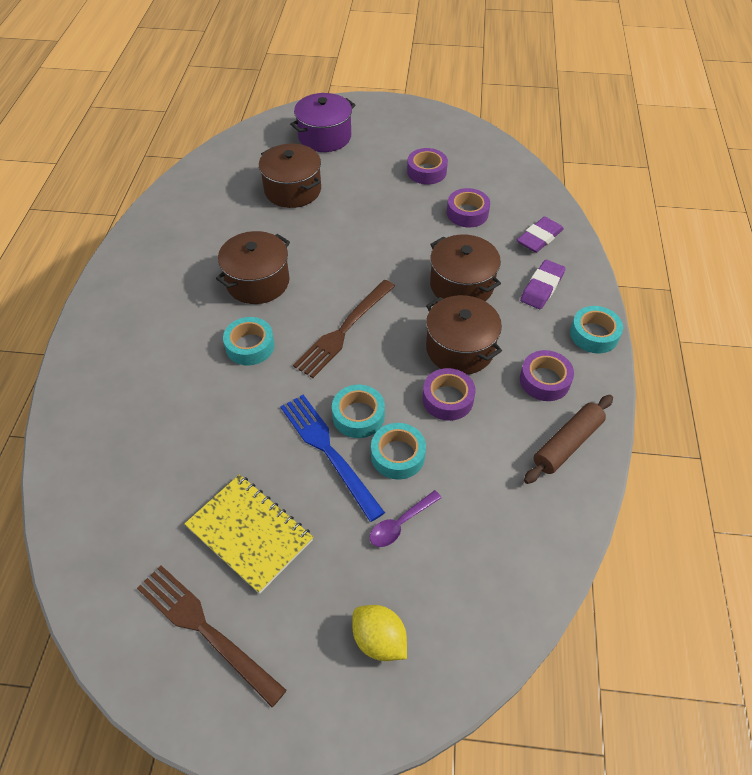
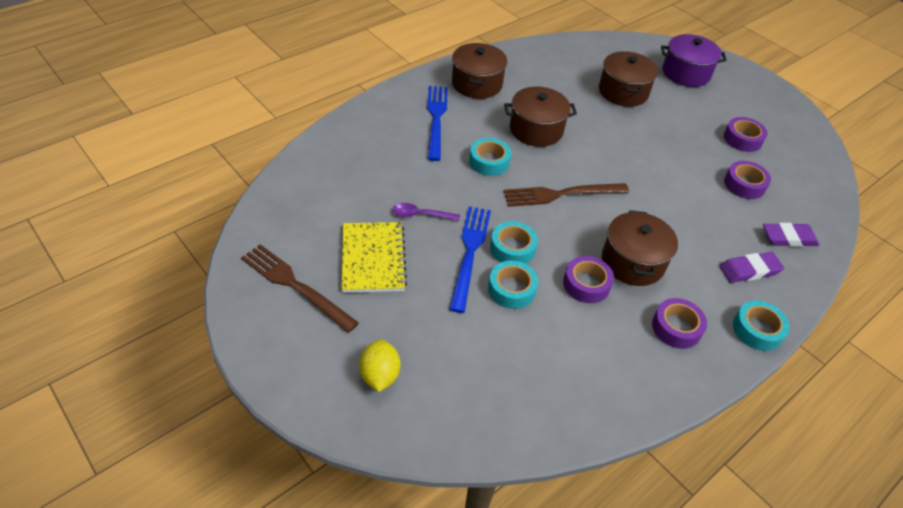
camera: 40 degrees right, 5 degrees down
brown fork [137,565,287,707] -> brown fork turned 45 degrees counterclockwise [241,244,359,333]
purple spoon [370,490,442,547] -> purple spoon moved to [392,203,460,221]
brown pot [430,235,501,301] -> brown pot moved to [452,43,507,99]
brown rolling pin [524,395,613,484] -> none
none -> blue fork [427,86,448,161]

